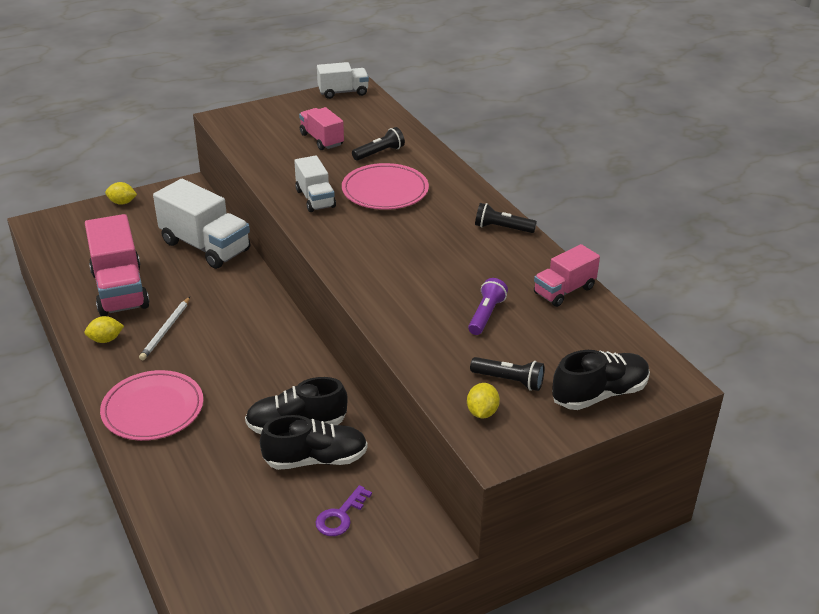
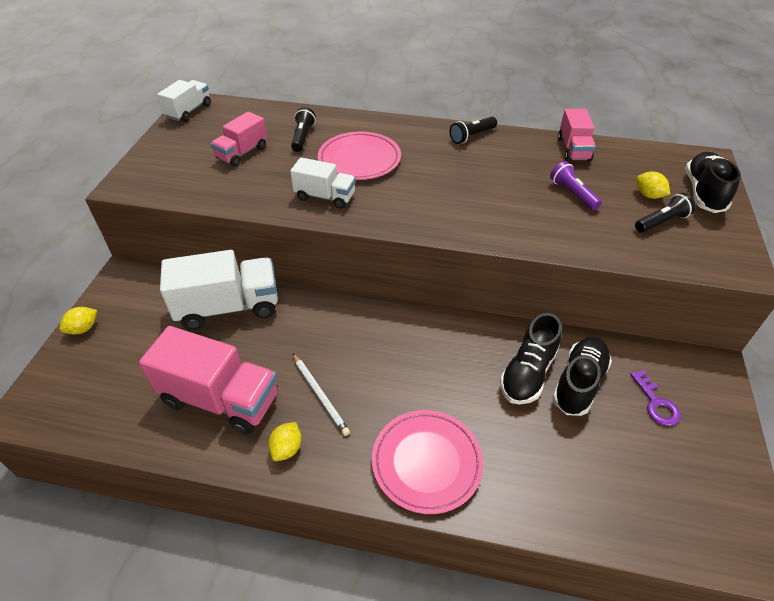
camera: 50 degrees left, 10 degrees up
pink truck [299,107,344,150] -> pink truck turned 60 degrees counterclockwise [211,112,267,167]
yellow lemon [467,383,500,418] -> yellow lemon moved to [637,172,670,199]

